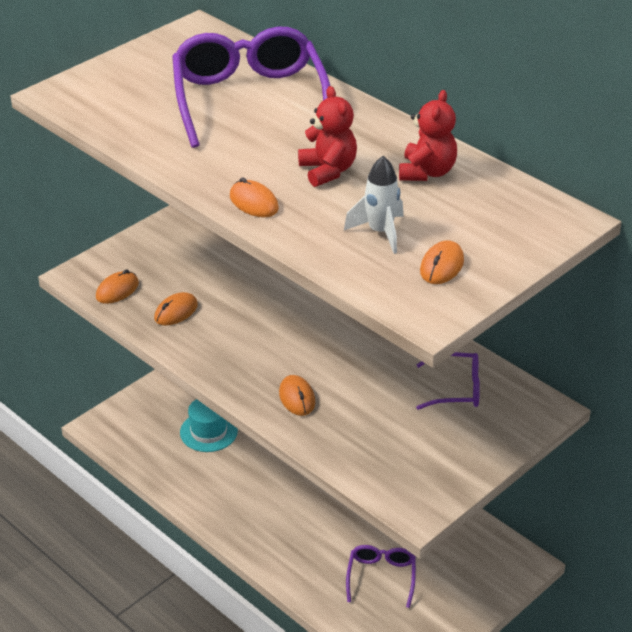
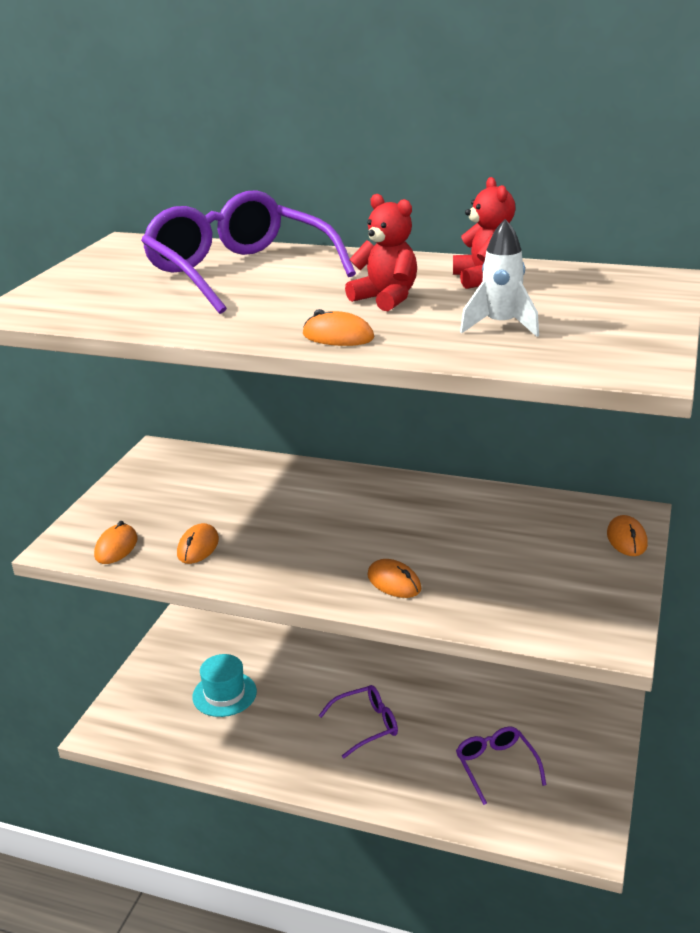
camera: 25 degrees left, 10 degrees down
purple glasses [416,352,480,410] -> purple glasses moved to [318,685,398,758]
orange mouse [420,240,464,284] -> orange mouse moved to [607,515,648,556]

